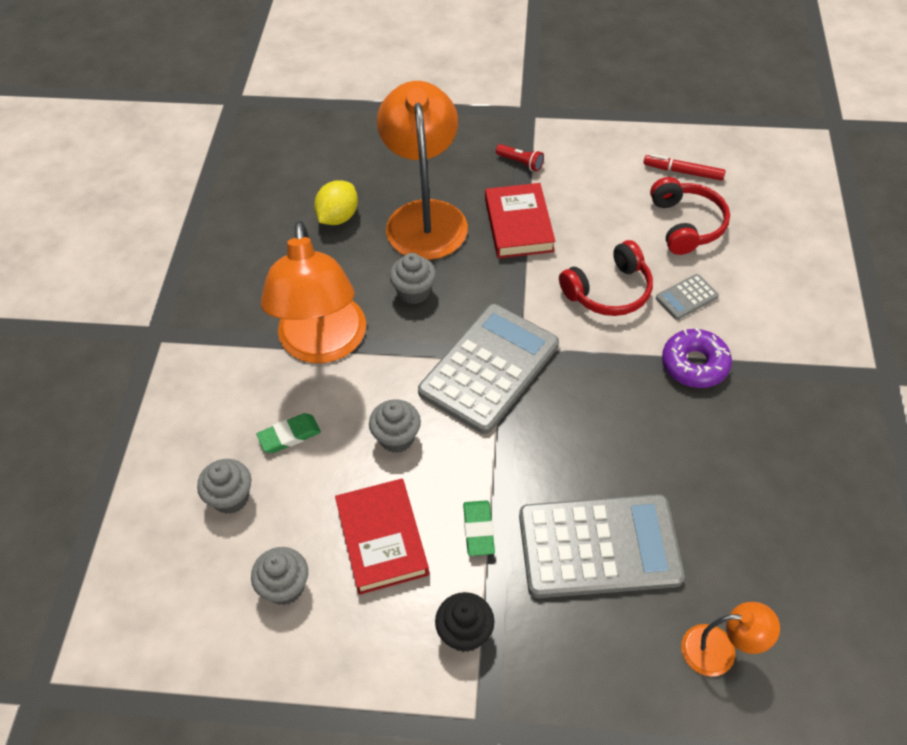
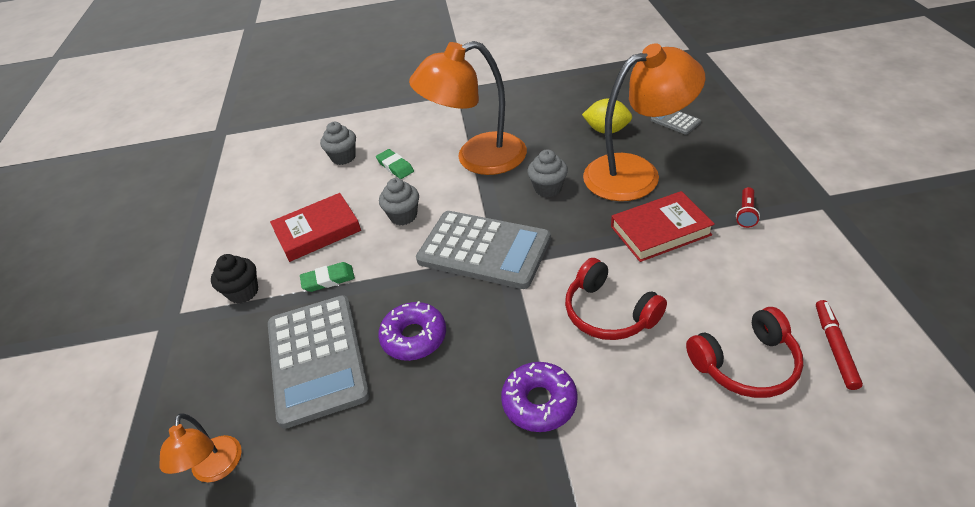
camera: 80 degrees right, 10 degrees down
grey cupcake [251,547,308,605] -> none
grey calculator [656,274,719,320] -> grey calculator moved to [651,111,701,135]
none -> purple donut [378,301,446,361]

